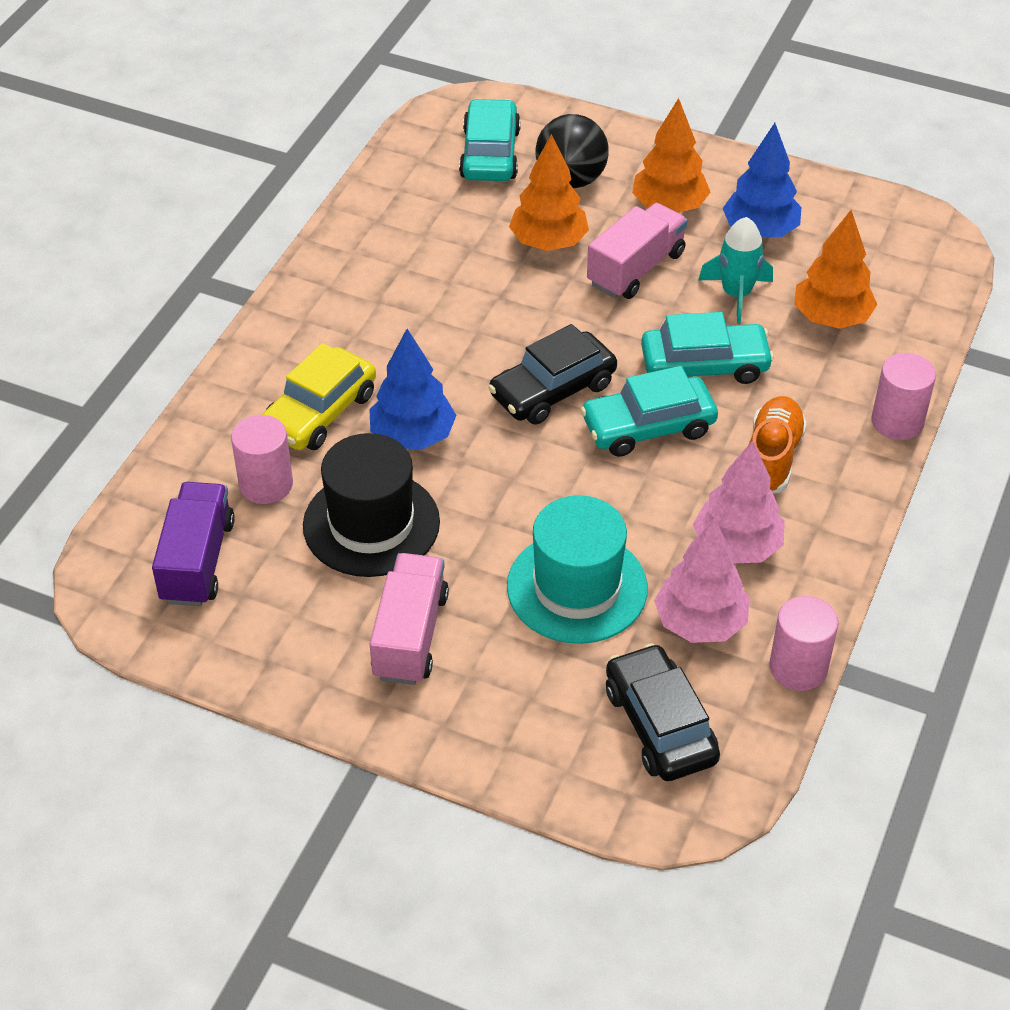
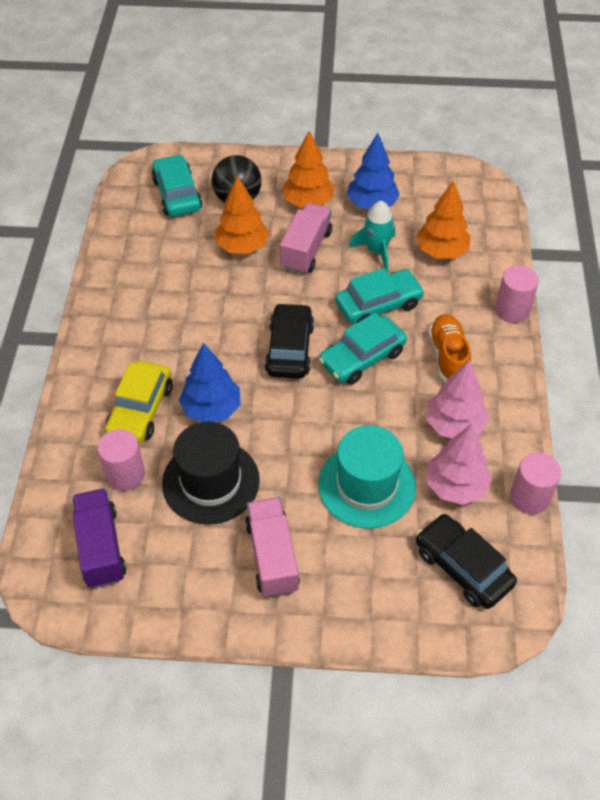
camera: 20 degrees left, 5 degrees up
black car [488,324,617,424] -> black car turned 150 degrees clockwise [265,303,314,379]

